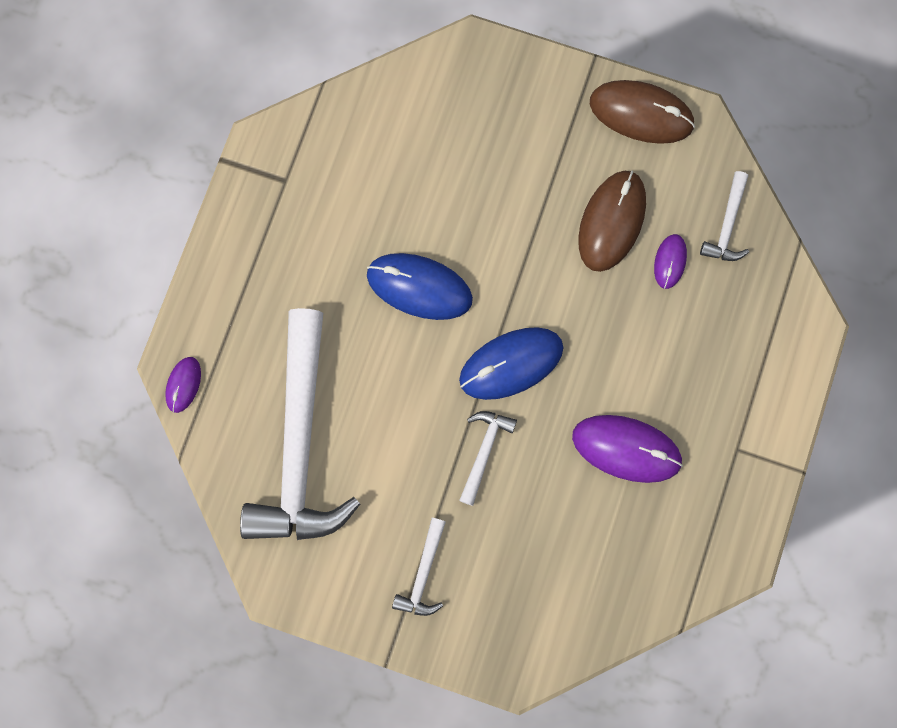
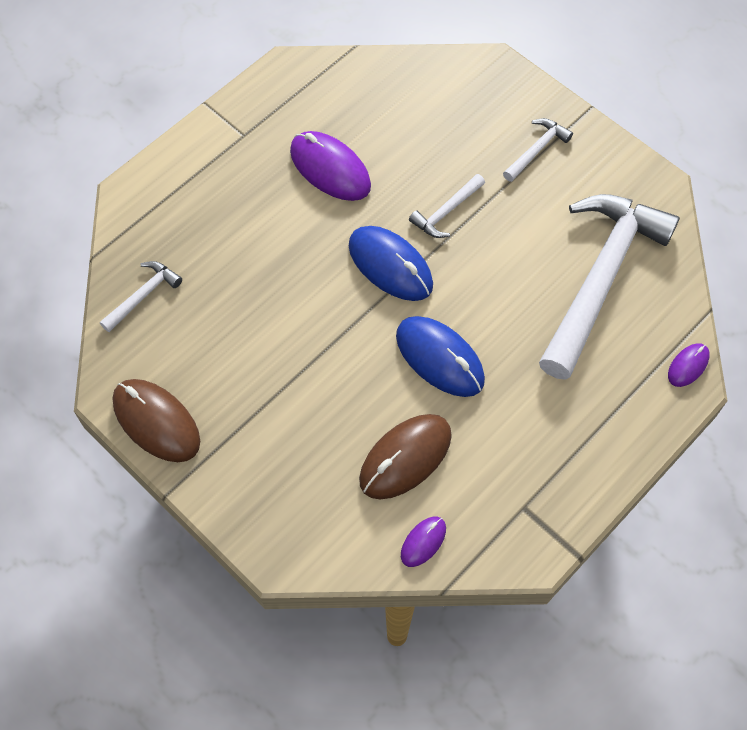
camera: 155 degrees left, 15 degrees down
blue mouse [459,327,564,400] -> blue mouse turned 45 degrees clockwise [349,226,433,301]
brown mouse [578,171,646,272] -> brown mouse moved to [359,414,452,499]
purple mouse [654,234,687,289] -> purple mouse moved to [401,517,446,567]

